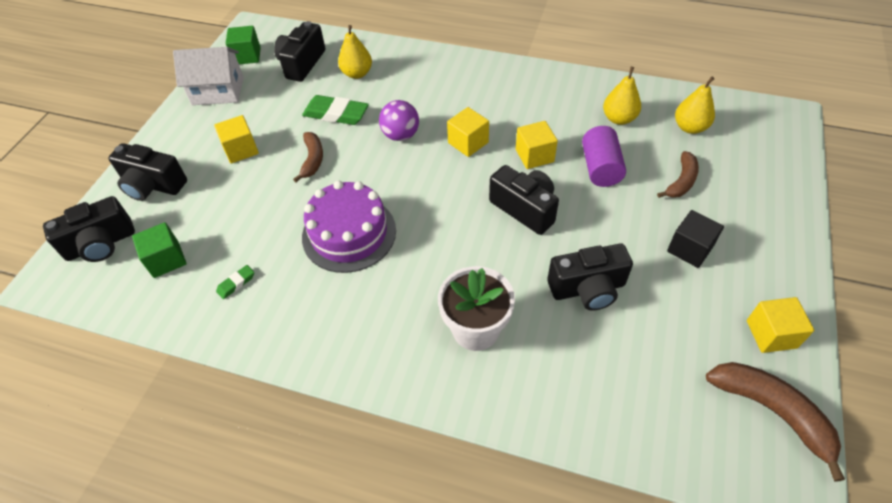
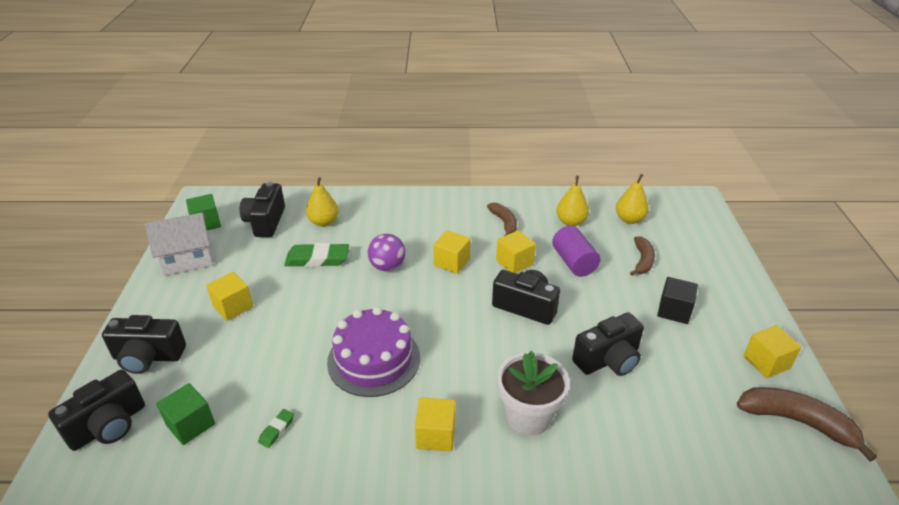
camera: 20 degrees left, 15 degrees down
brown banana [293,132,323,182] -> brown banana moved to [487,203,517,236]
none -> yellow cube [415,397,456,451]

